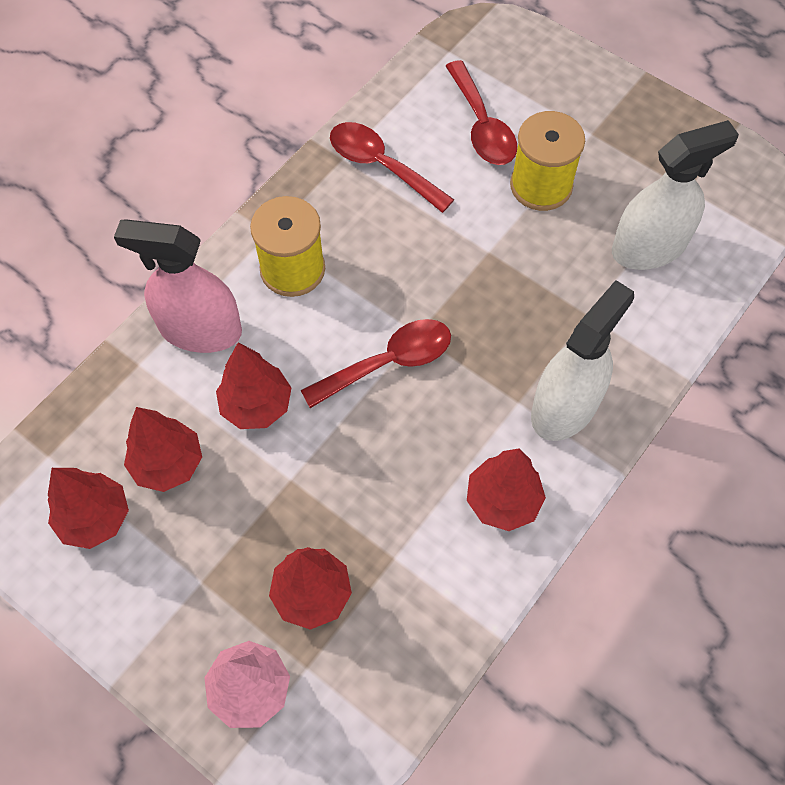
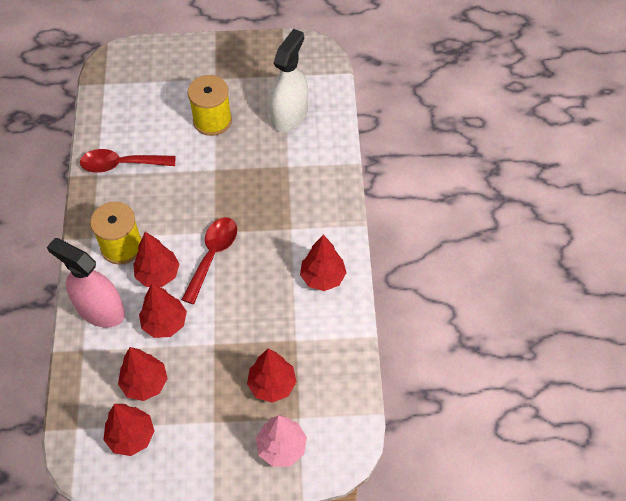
camera: 40 degrees left, 5 degrees down
pink spray bottle [114,219,242,353] -> pink spray bottle turned 60 degrees clockwise [47,238,125,328]
red spoon [446,60,517,165] -> none
white spray bottle [531,280,634,441] -> none
none -> red tree [134,232,180,287]

